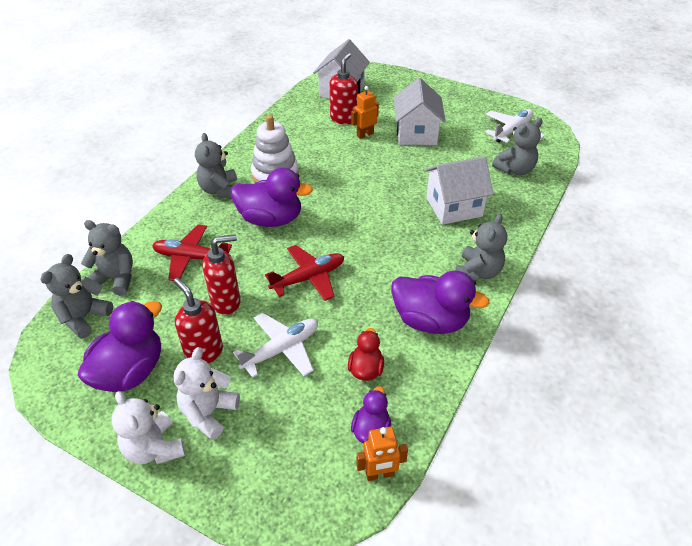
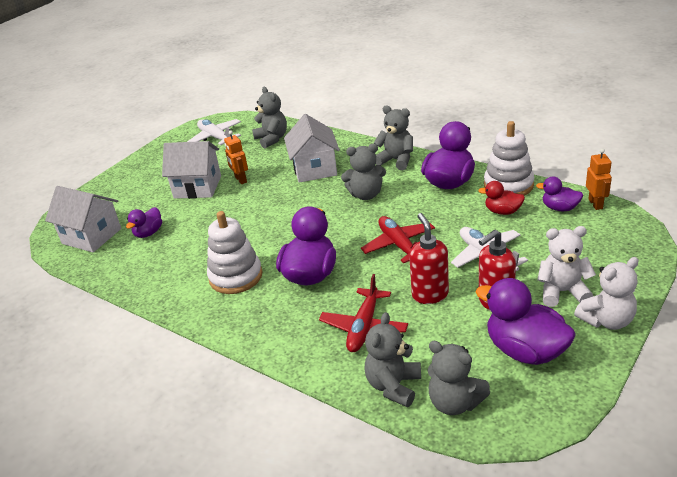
camera: 80 degrees left, 10 degrees down
white teddy bear [174,347,240,440] -> white teddy bear turned 150 degrees clockwise [537,226,596,307]
grey teddy bear [195,133,237,198] -> grey teddy bear moved to [341,144,386,200]
red soap dispenser [329,53,357,124] -> purple duck [126,207,162,238]
orange robot [351,86,379,139] -> orange robot moved to [224,130,248,184]
none -> white stacking toy [484,121,534,196]

